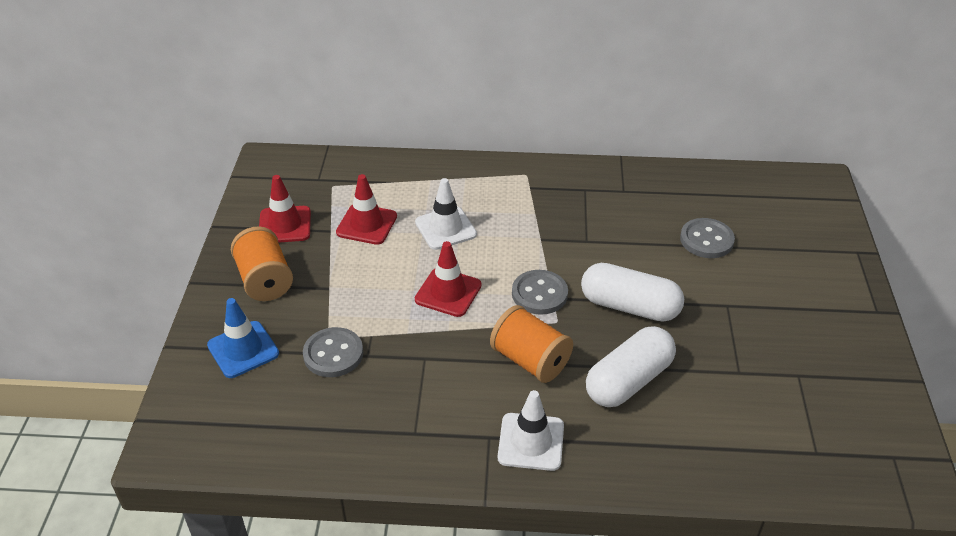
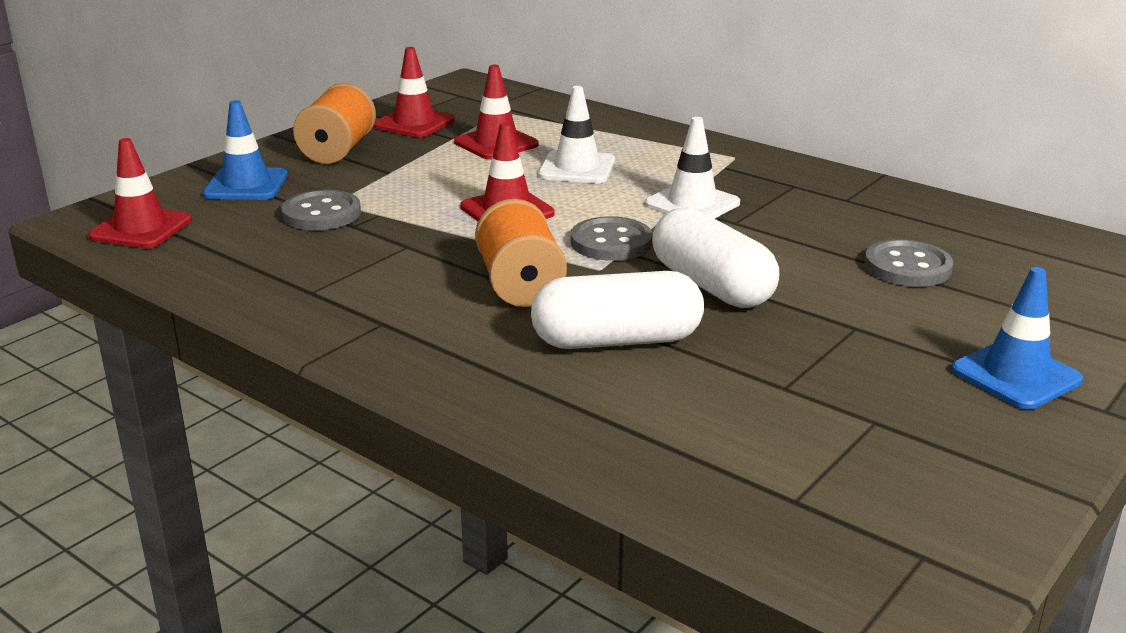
camera: 35 degrees right, 15 degrees down
white traffic cone [498,390,564,471] -> white traffic cone moved to [645,117,740,219]
none -> red traffic cone [88,138,192,248]
none -> blue traffic cone [951,267,1083,410]

